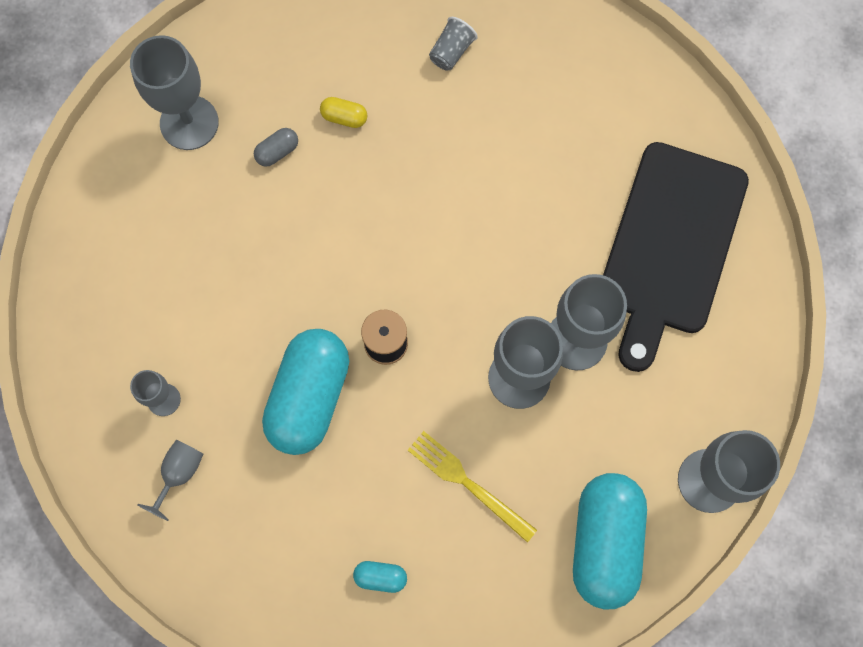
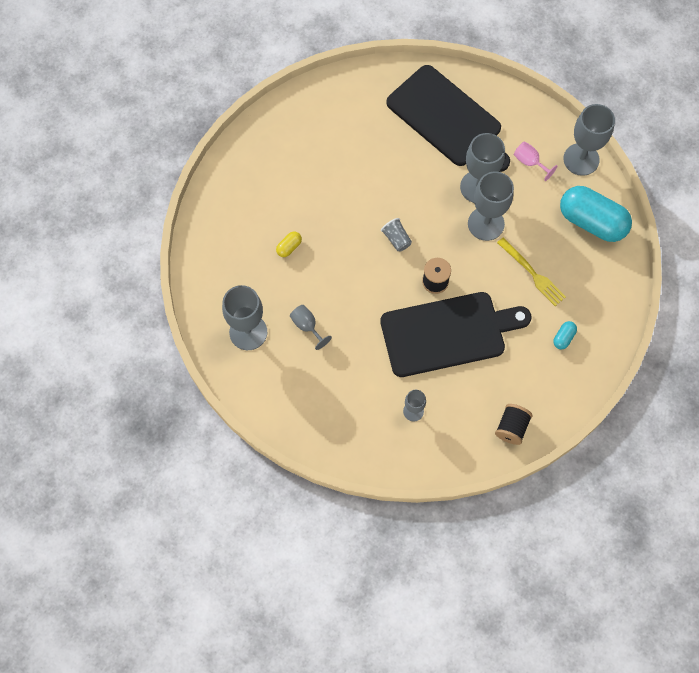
camera: 65 degrees left, 5 degrees down
grey goblet [137,440,203,521] -> grey goblet moved to [290,305,332,350]
grey capsule [254,128,298,167] -> none
turquoise capsule [262,329,349,455] -> black cutting board [380,292,532,377]
yellow fork [408,431,537,543] -> yellow fork turned 105 degrees counterclockwise [497,237,566,306]
grey cup [429,17,478,71] -> grey cup moved to [381,218,412,252]
none -> black spool [495,404,533,445]
none -> pink goblet [514,141,558,181]

